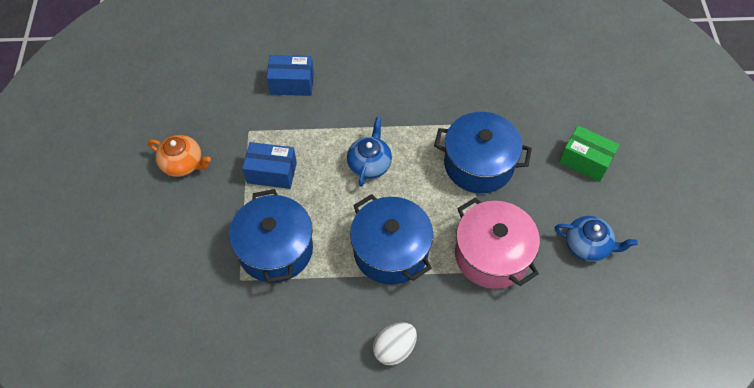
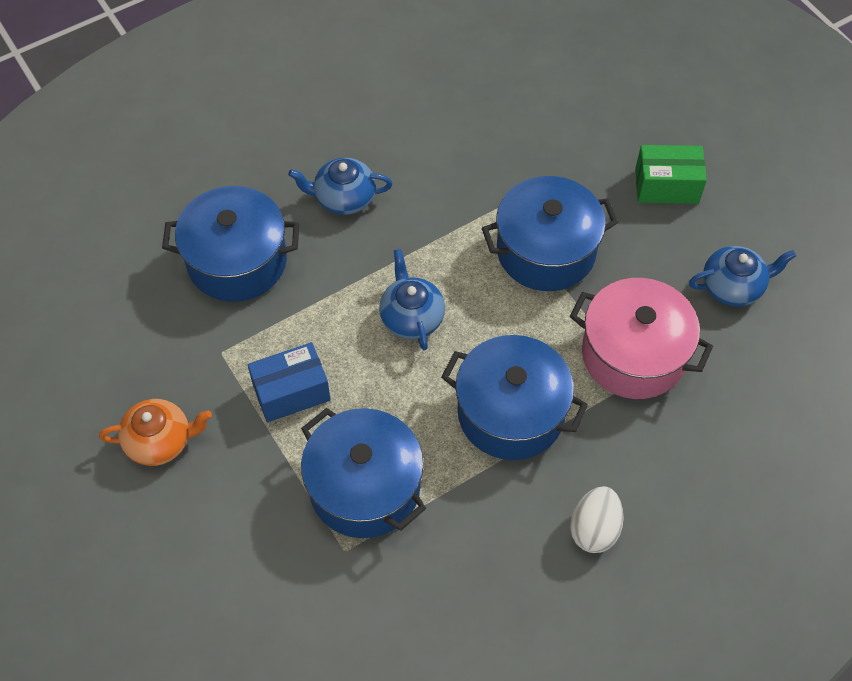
camera: 30 degrees left, 0 degrees up
blue box [267,55,314,96] -> blue pot [162,186,299,302]
none -> blue teapot [288,158,392,215]

